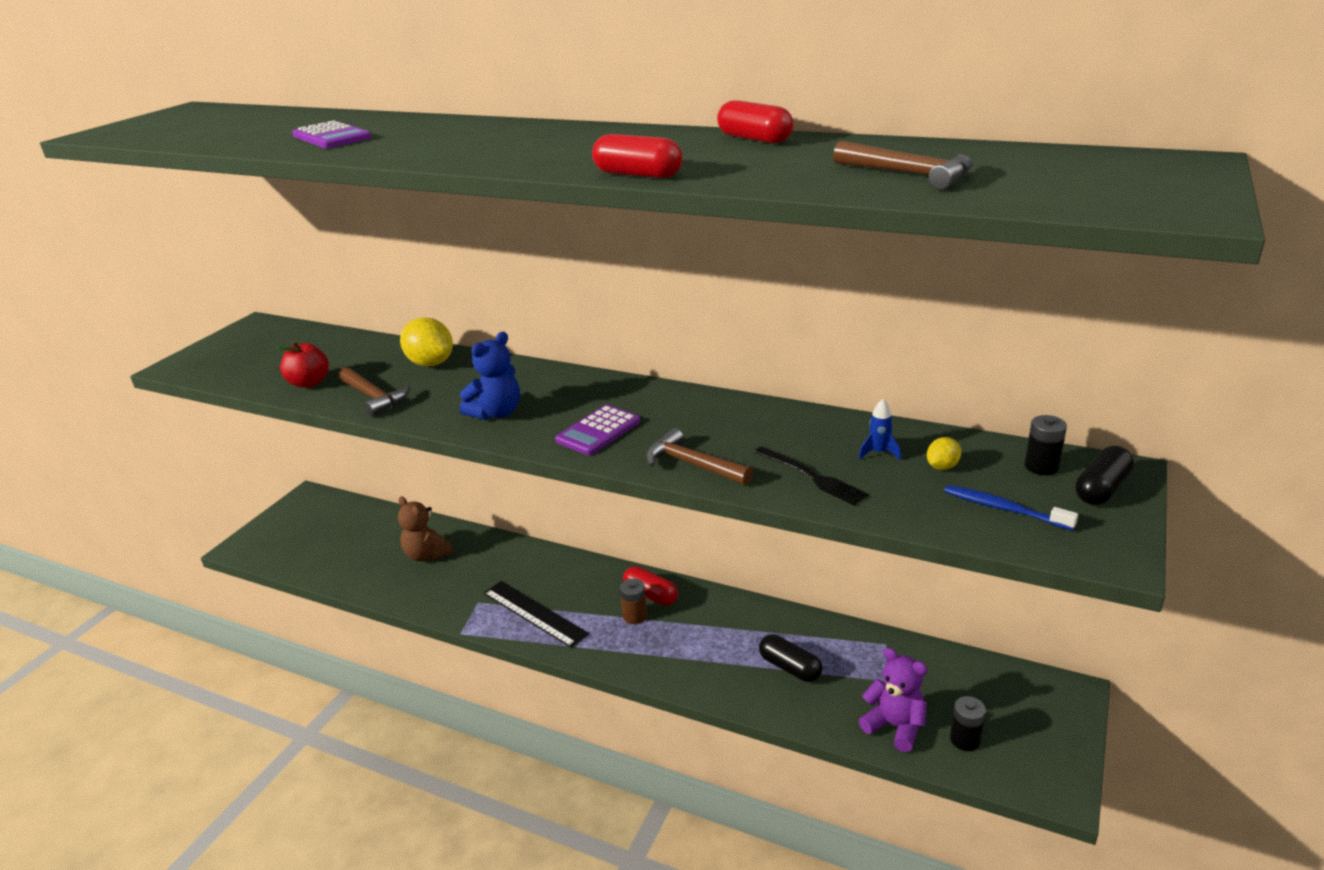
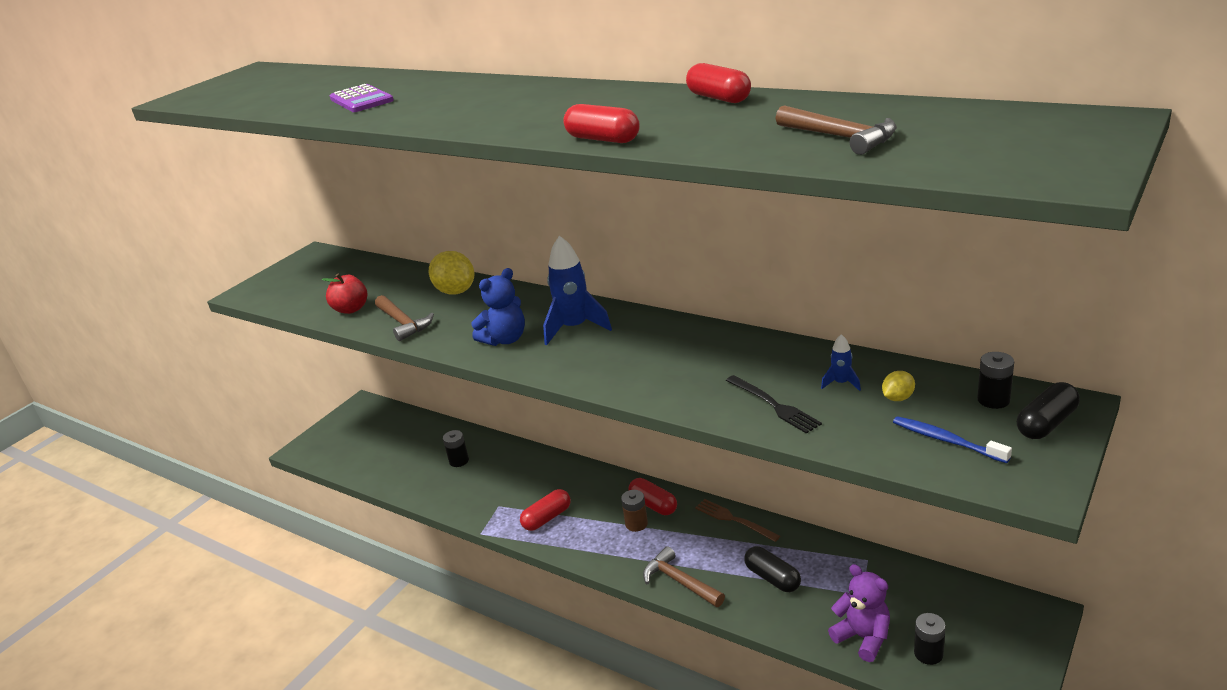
camera: 10 degrees right, 0 degrees up
brown teddy bear [398,496,453,561] -> black battery [443,430,469,467]
black ruler [484,581,589,648] -> red capsule [520,489,571,531]
purple calculator [555,405,640,455] -> none
brown hammer [645,428,753,485] -> brown hammer moved to [643,546,725,607]
none -> blue rocket [543,236,612,345]
none -> brown fork [695,499,780,542]

